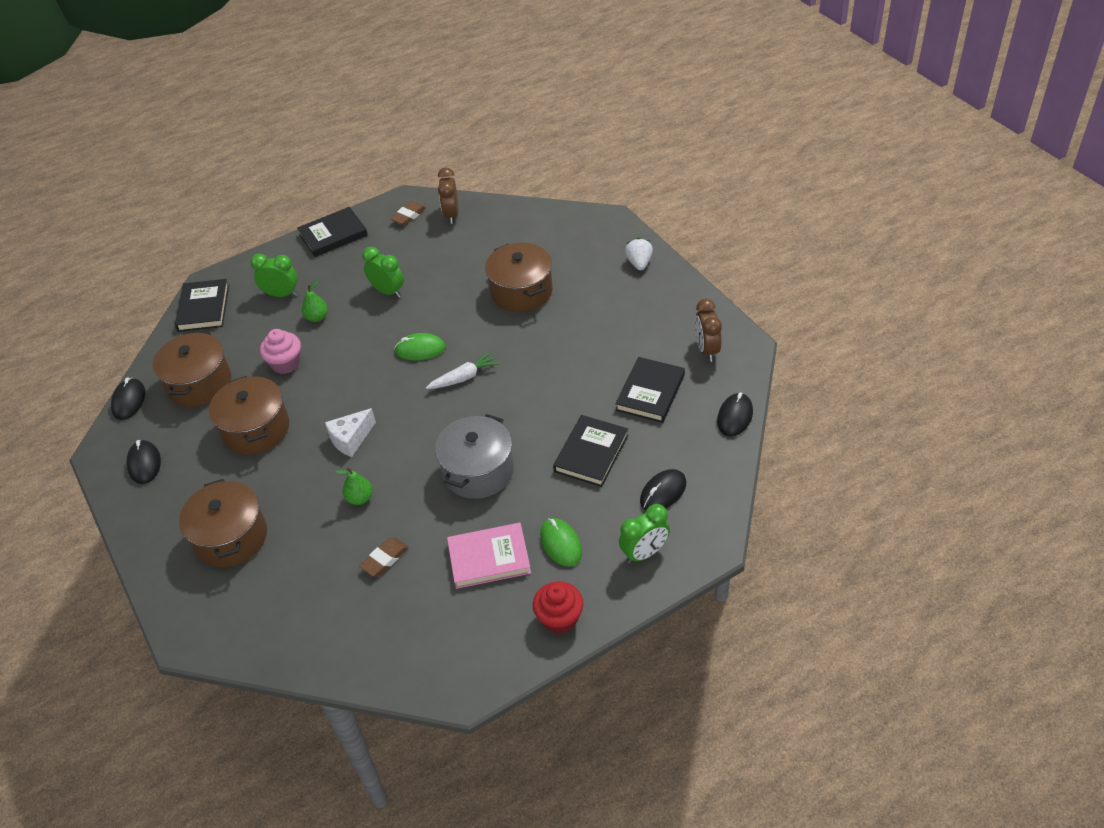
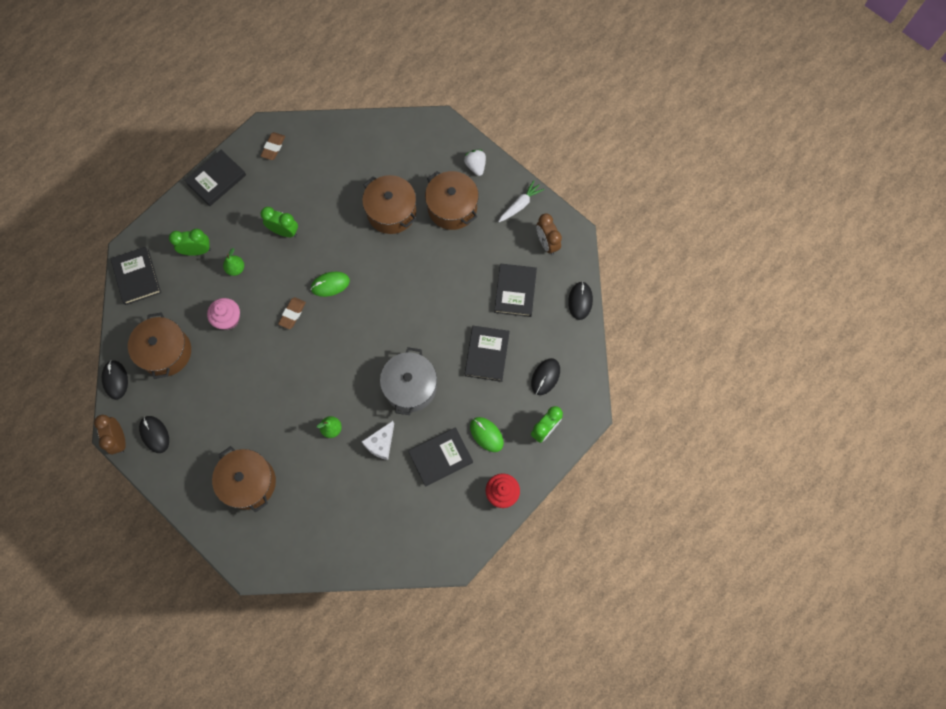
camera: 20 degrees left, 25 degrees up
brown pot [209,376,289,455] -> brown pot moved to [425,171,479,230]
white cheese [325,408,376,457] -> white cheese moved to [361,421,394,460]
brown eraser [359,537,409,576] -> brown eraser moved to [278,297,306,329]
white carrot [426,351,500,389] -> white carrot moved to [498,180,544,222]
brown clock [438,167,459,224] -> brown clock moved to [94,415,126,454]
pink book [447,523,531,589] -> black book [408,427,473,487]

